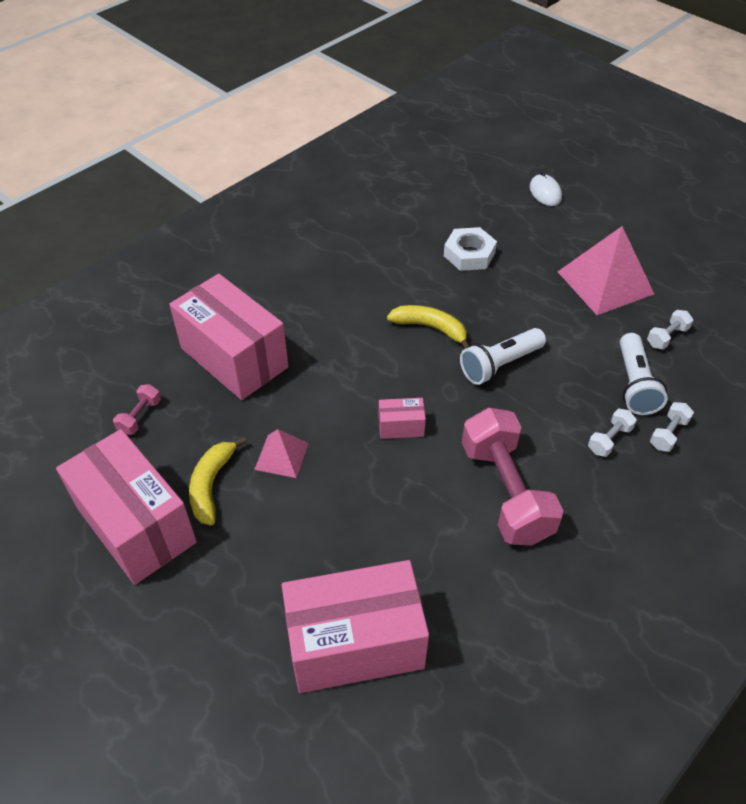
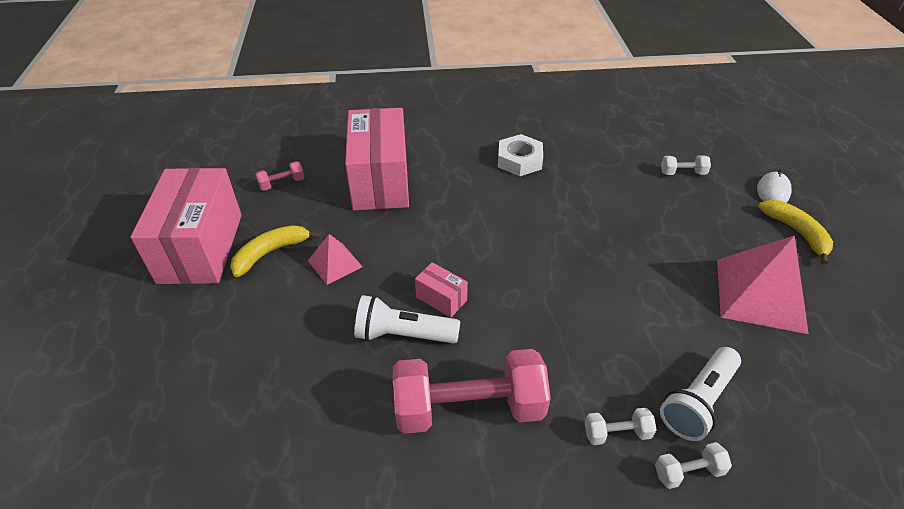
camera: 40 degrees right, 5 degrees down
pink box [282,560,429,693] -> none
yellow banana [387,305,469,349] -> yellow banana moved to [758,200,833,265]
white nut [444,227,497,271] -> white nut moved to [498,134,543,176]
white flashlight [460,328,546,385] -> white flashlight moved to [354,295,460,344]
pink dumbbell [462,407,563,545] -> pink dumbbell turned 60 degrees clockwise [393,349,551,434]
white dumbbell [647,310,693,350] -> white dumbbell moved to [661,155,711,175]

